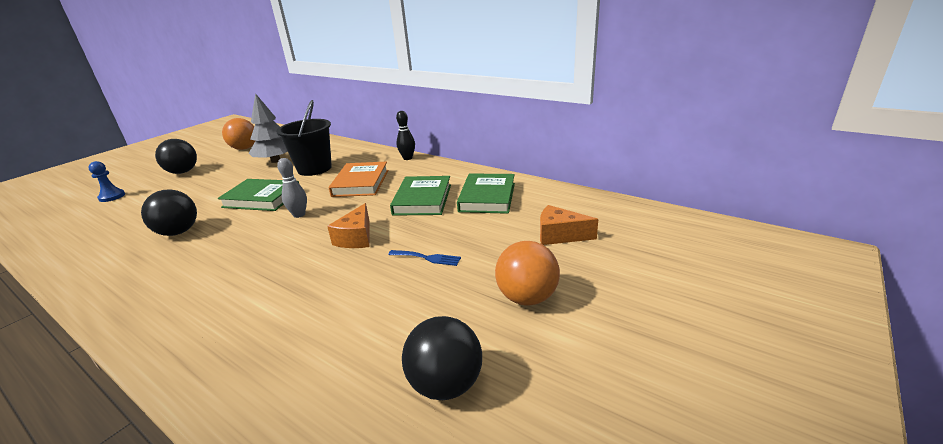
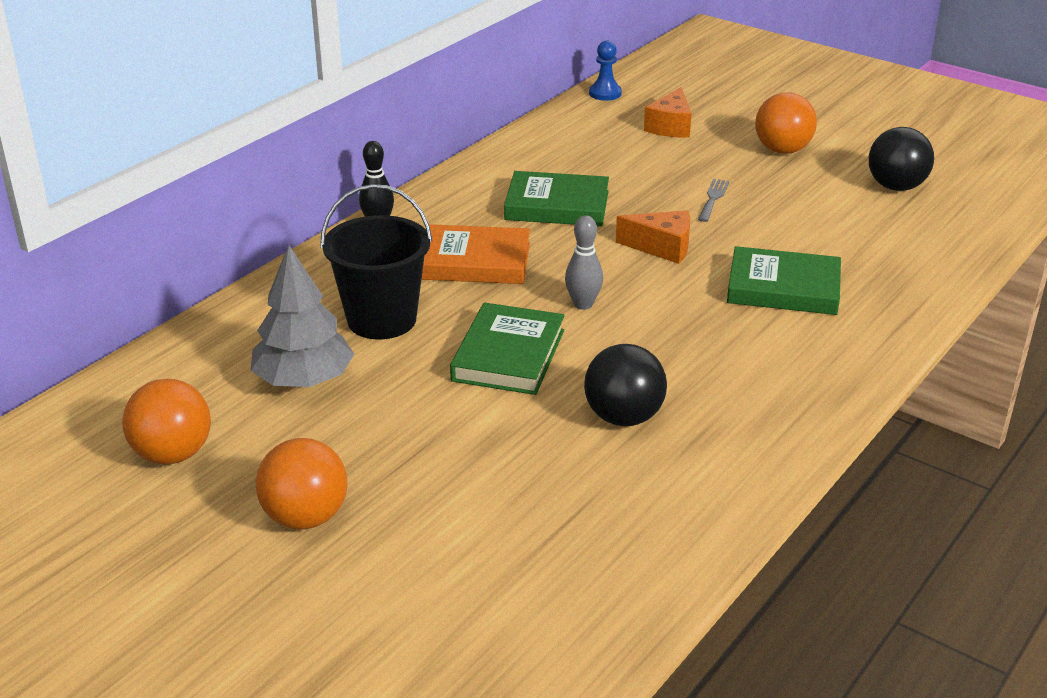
camera: 90 degrees left, 5 degrees up
blue pawn [88,161,125,202] -> blue pawn moved to [589,40,622,101]
black ball [155,139,197,174] -> orange ball [256,438,348,529]
blue fork [388,250,461,266] -> grey fork [698,179,729,222]
green book [457,173,515,214] -> green book moved to [727,246,841,315]

